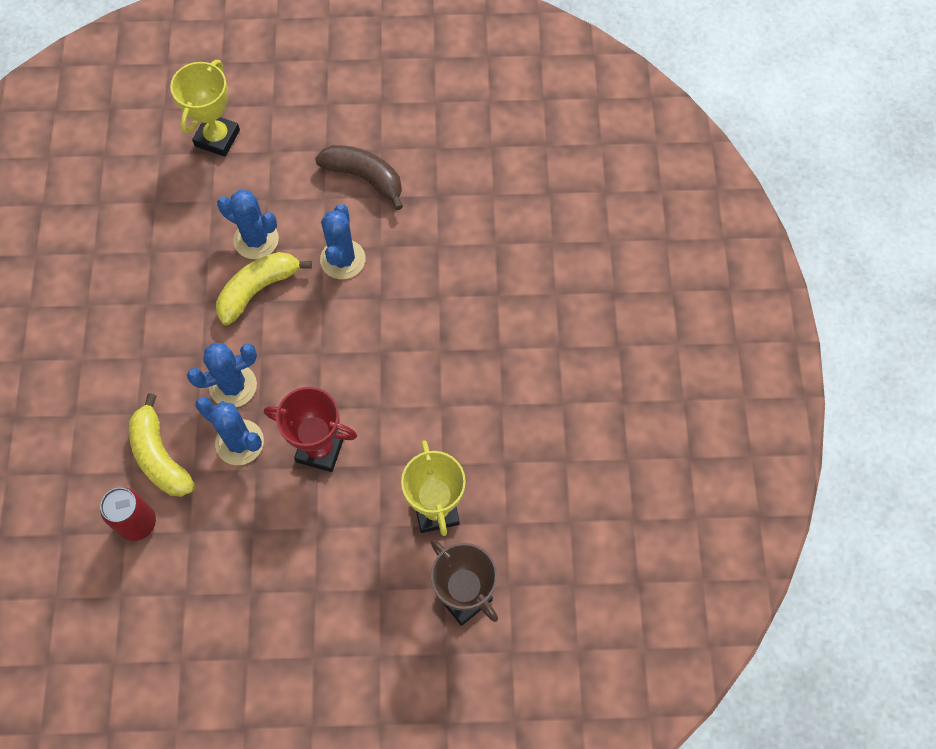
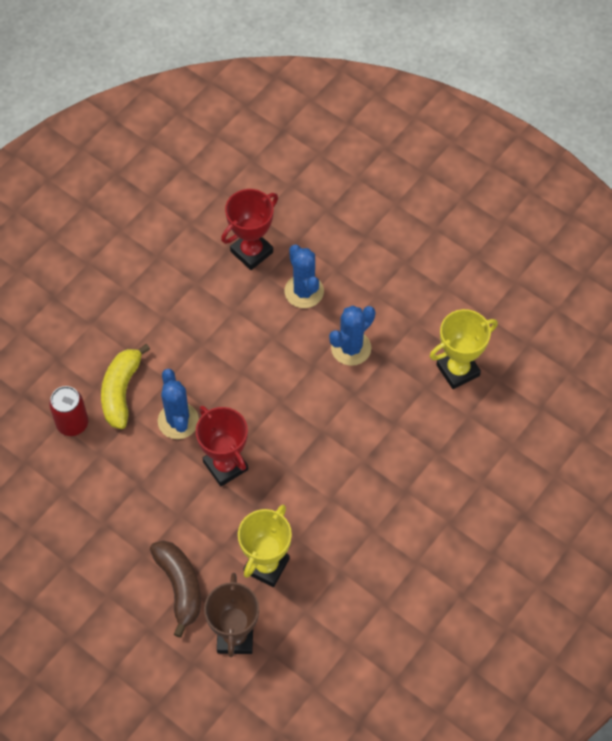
camera: 40 degrees right, 5 degrees down
yellow trophy [170,60,240,157] -> yellow trophy moved to [429,309,498,389]
blue cactus [187,343,257,407] -> none
yellow banana [216,252,312,325] -> none
brown banana [315,145,403,210] -> brown banana moved to [150,541,201,638]
none -> red trophy [221,189,278,270]

